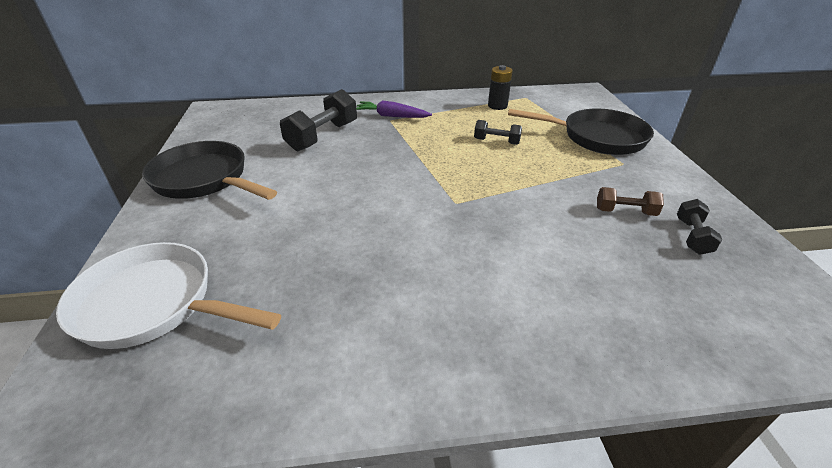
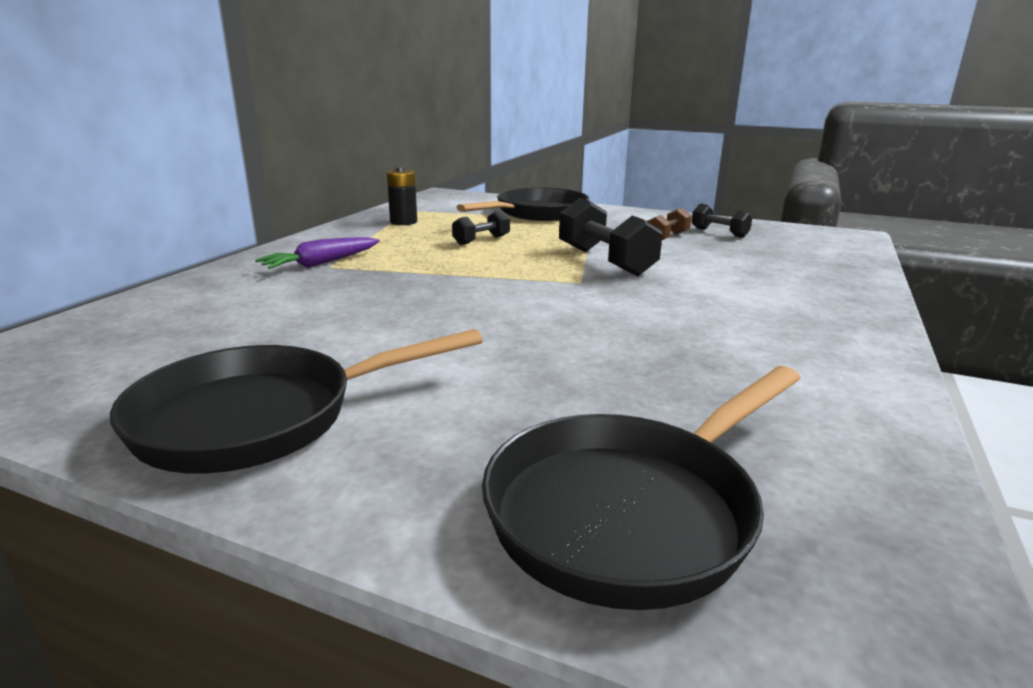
camera: 60 degrees left, 15 degrees down
white pan [56,242,281,349] -> black pan [482,366,801,610]
black dumbbell [280,89,357,151] -> black dumbbell moved to [559,198,662,276]

